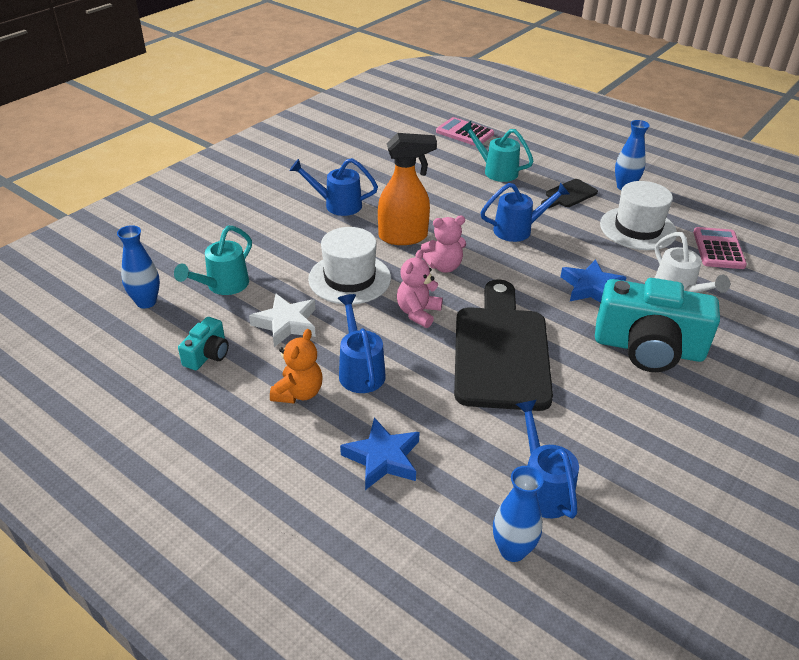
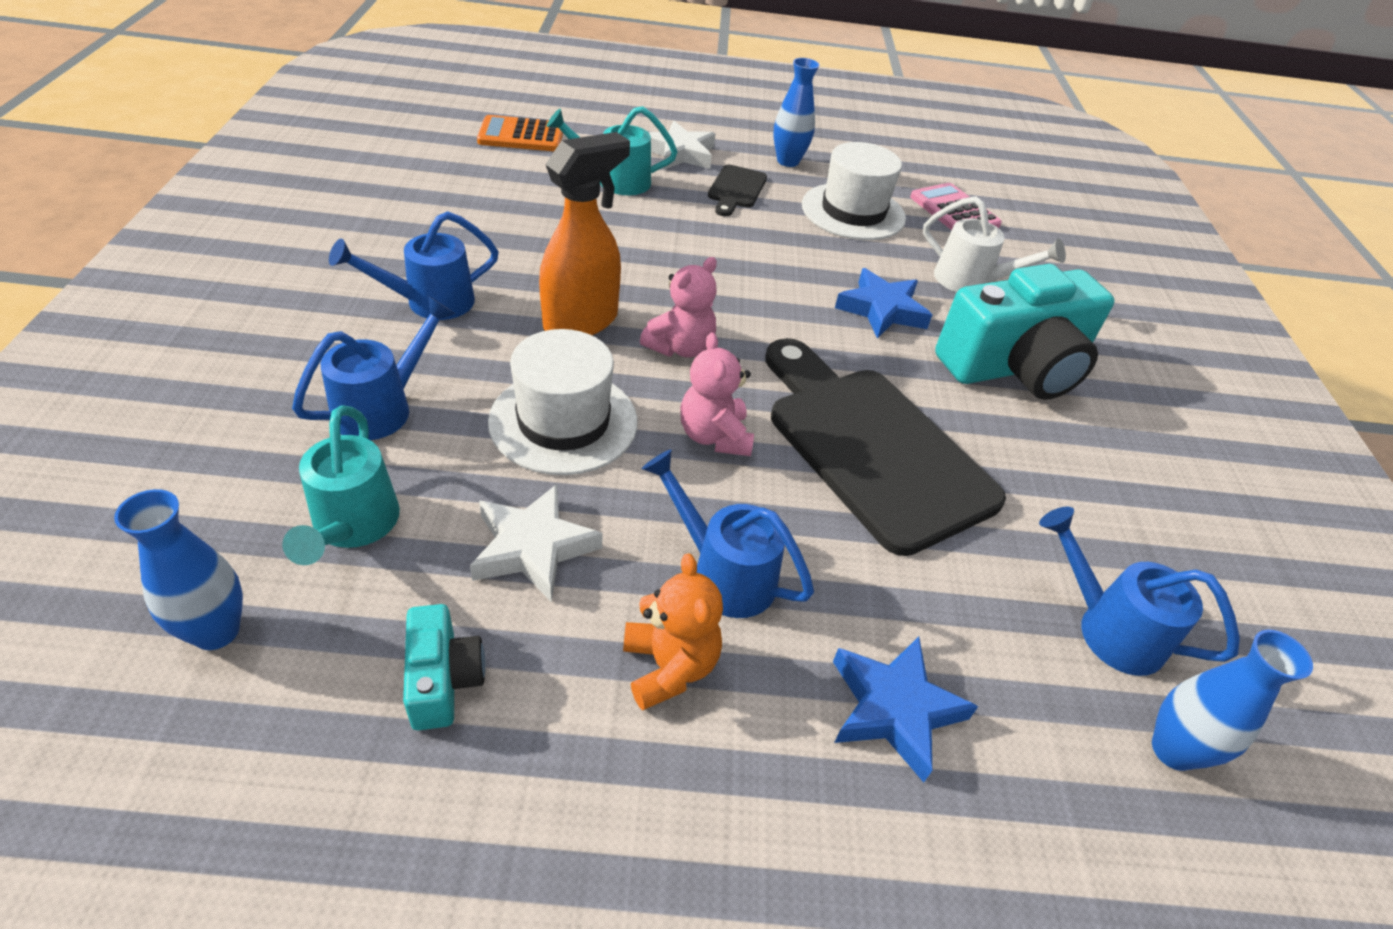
camera: 40 degrees left, 5 degrees up
pink calculator [436,117,494,146] -> orange calculator [477,115,563,151]
blue watering can [480,182,569,242] -> blue watering can moved to [292,296,455,440]
none -> white star [648,121,715,170]

